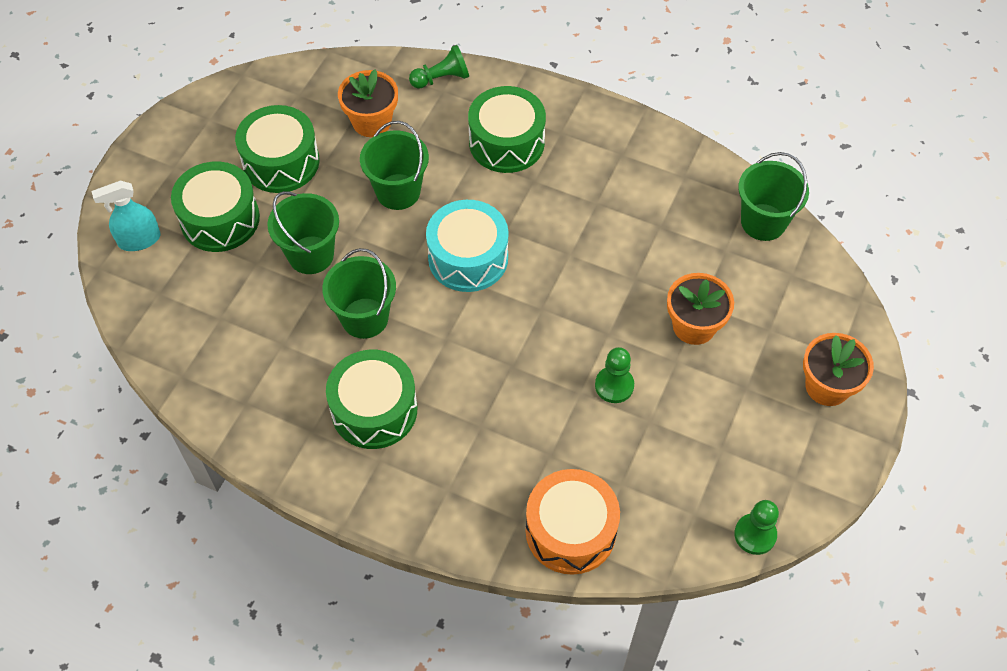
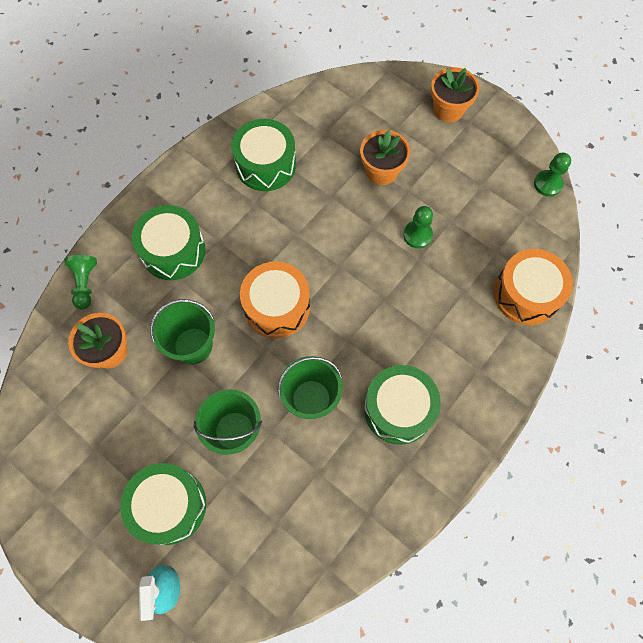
camera: 75 degrees left, 10 degrees up
green drum [235,105,319,193] -> green drum moved to [231,119,296,191]
turquoise drum [426,200,508,292] -> orange drum [240,261,310,338]
green bucket [738,152,809,241] -> none

